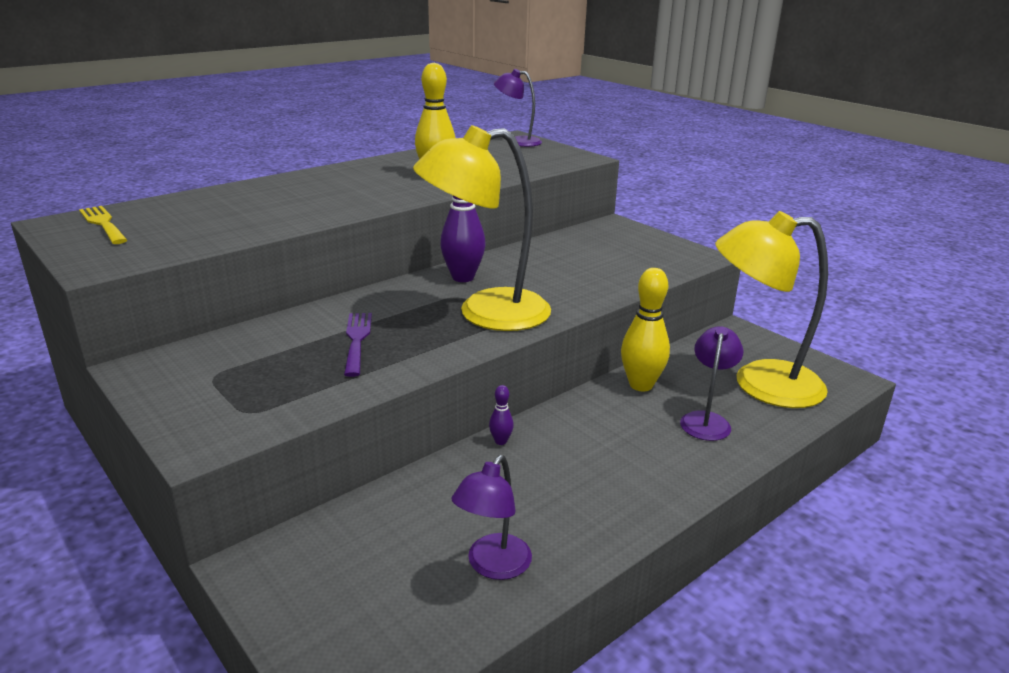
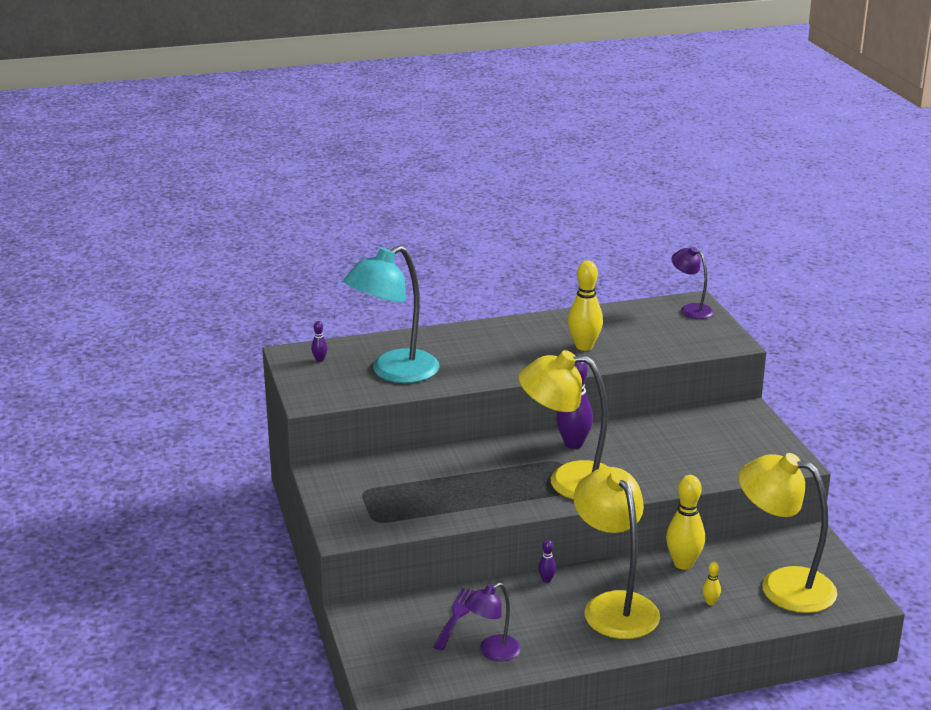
camera: 25 degrees right, 0 degrees up
yellow fork [79,206,127,244] -> purple bowling pin [311,321,328,362]
purple fork [344,313,372,377] -> purple fork moved to [433,588,474,650]
purple lamp [680,326,743,441] -> yellow bowling pin [703,561,721,605]
none -> turquoise lamp [343,245,440,383]
none -> yellow lamp [574,467,660,639]

